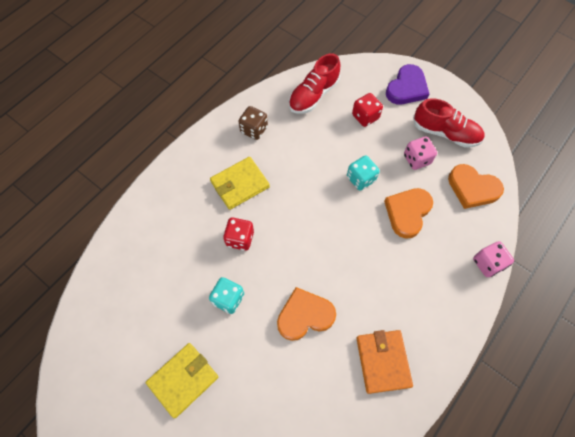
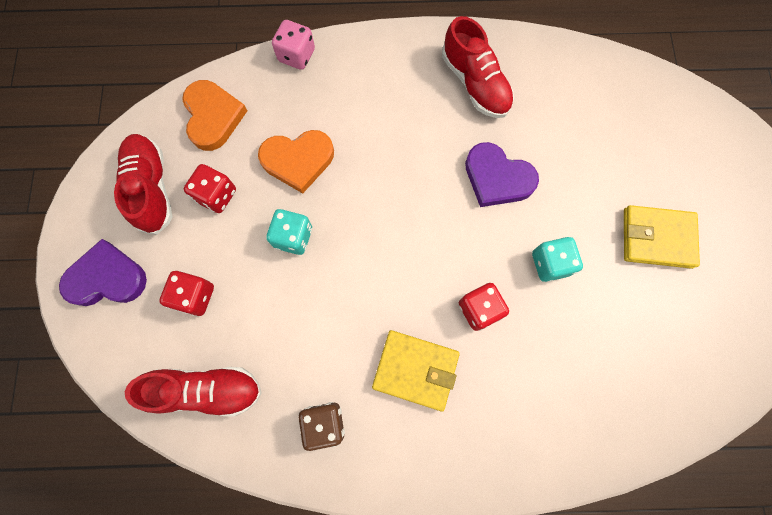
camera: 130 degrees left, 10 degrees up
orange heart [277,287,336,341] -> purple heart [465,142,539,207]
orange wallet [356,330,413,394] -> red shoe [442,16,514,118]
pink dice [404,136,437,170] -> red dice [184,164,236,213]

